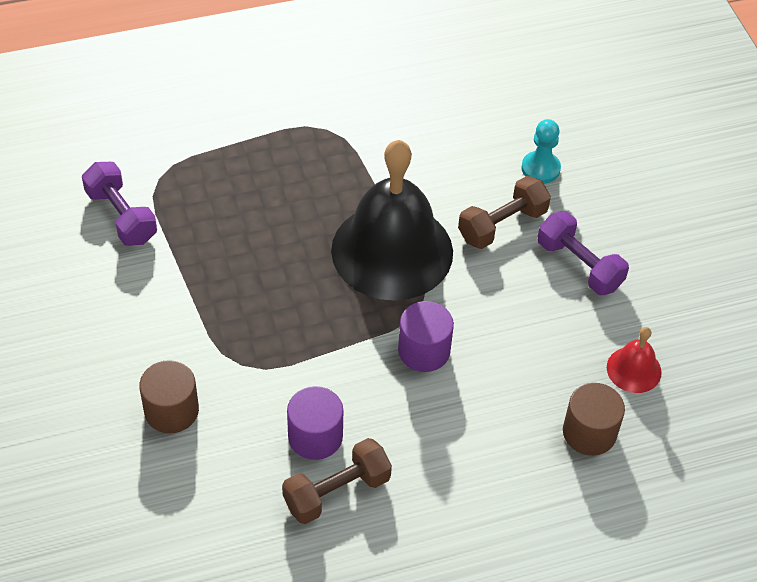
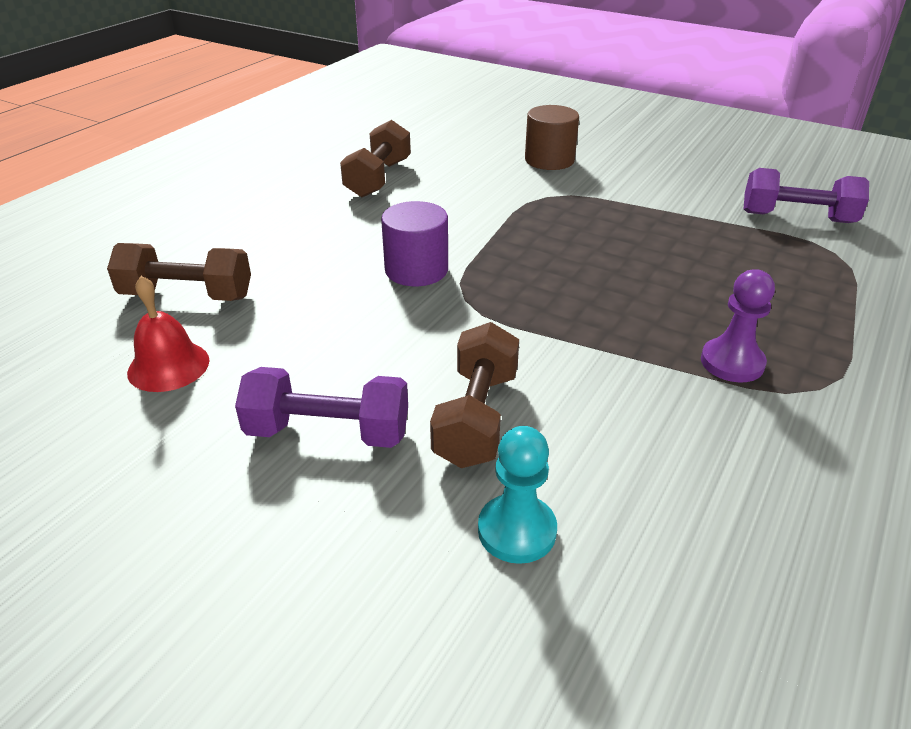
camera: 140 degrees right, 15 degrees down
purple cylinder [287,386,343,460] -> none
black bell [331,140,453,301] -> none
brown cylinder [563,383,625,456] -> brown dumbbell [107,243,251,301]
none -> purple pawn [701,269,775,382]

